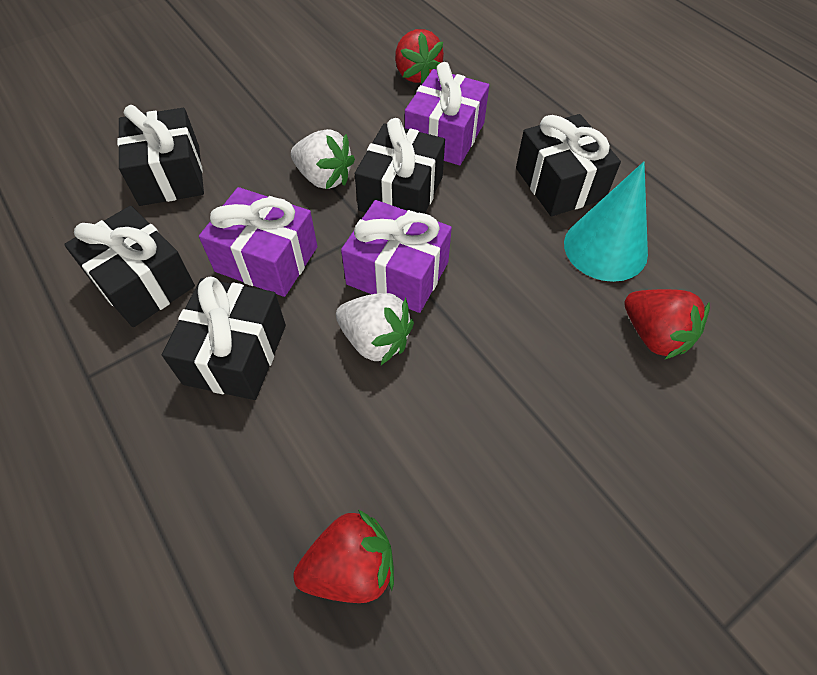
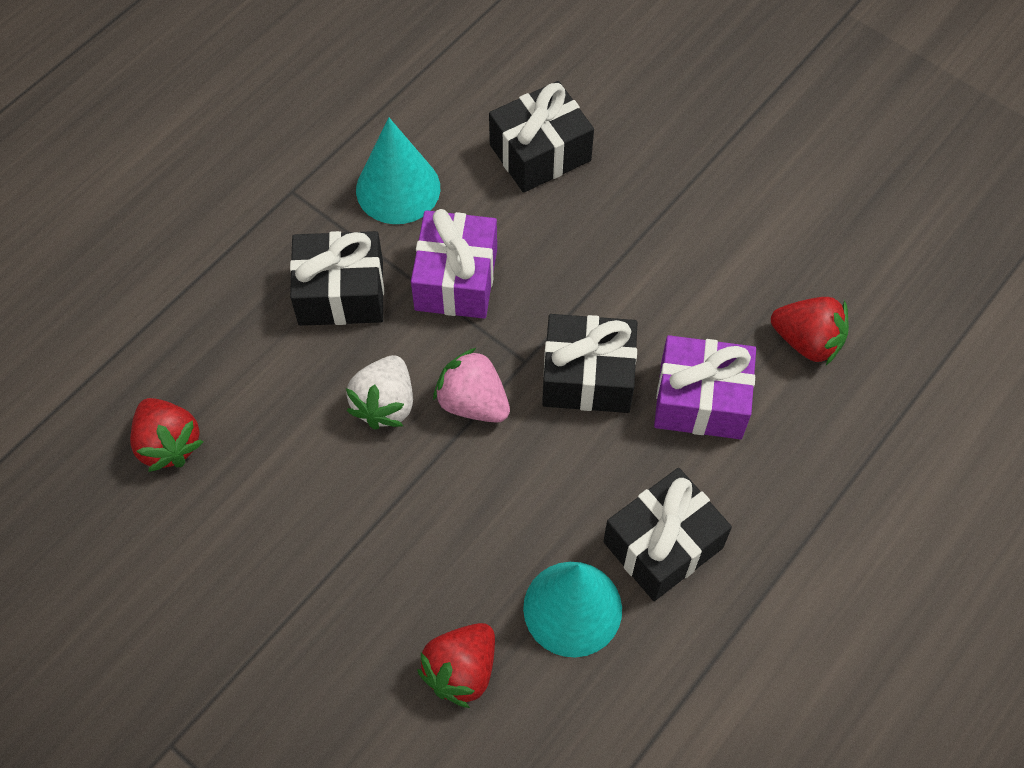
camera: 75 degrees right, 5 degrees up
black gift [64,206,195,327] -> turquoise cone [356,118,440,224]
white strawberry [291,129,355,189] -> none
purple gift [341,200,452,313] -> pink strawberry [433,348,510,423]
red strawberry [395,29,444,84] -> red strawberry turned 120 degrees counterclockwise [771,297,849,365]

